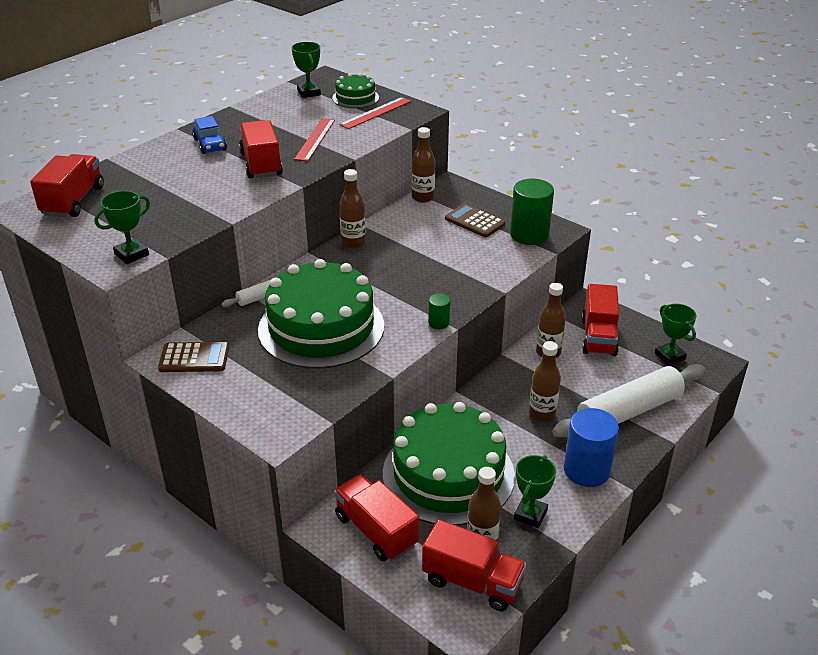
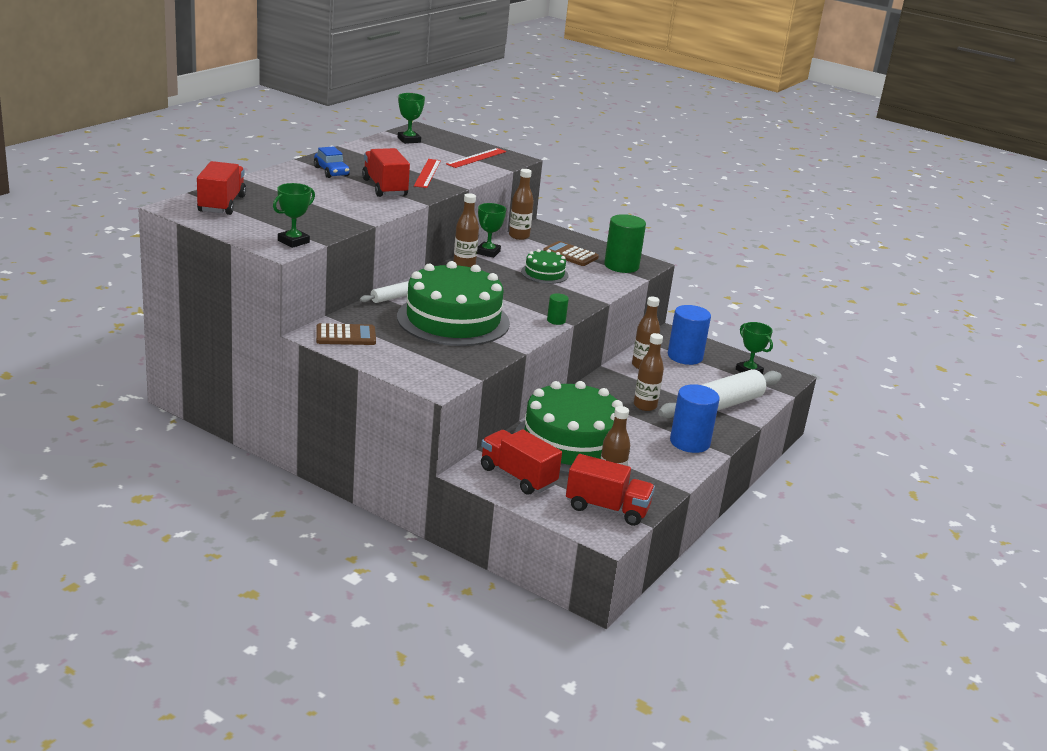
camera: 10 degrees left, 10 degrees down
green cake [332,73,379,108] -> green cake moved to [521,249,568,284]
green trophy [514,455,556,528] -> green trophy moved to [477,203,506,258]
red truck [582,284,619,356] -> blue cylinder [668,305,711,365]

